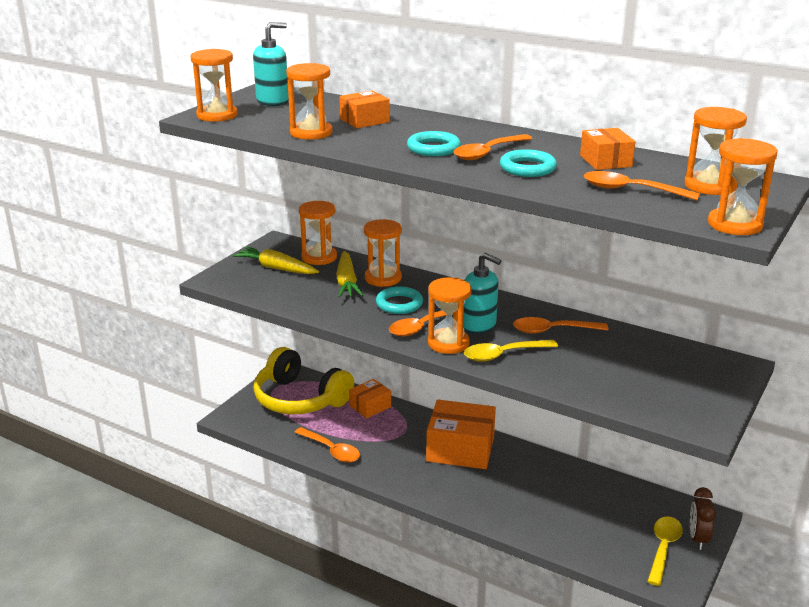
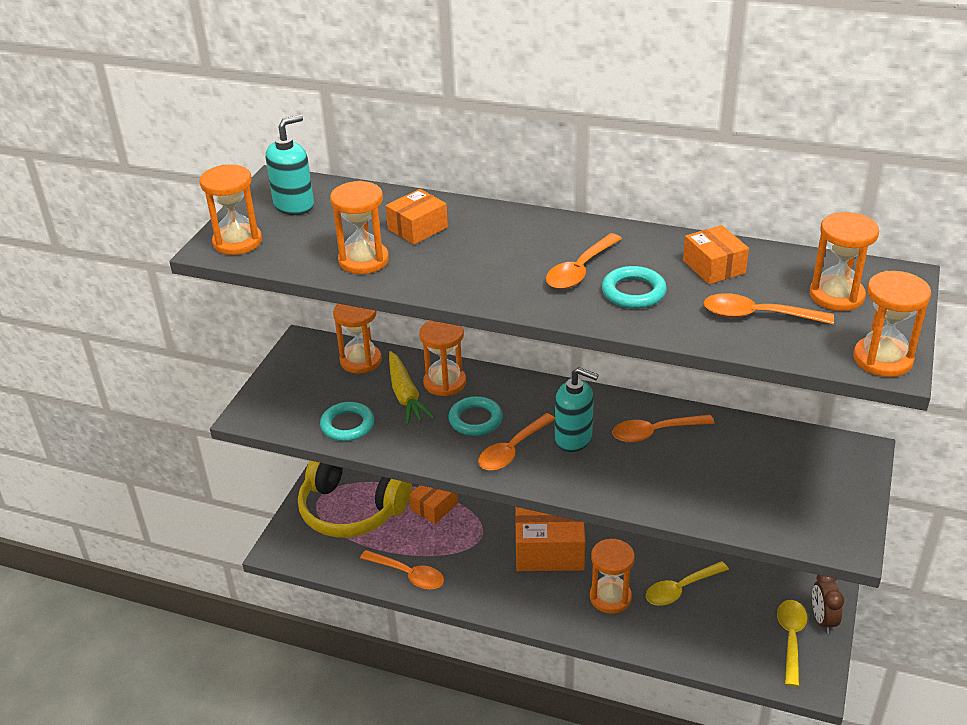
camera: 10 degrees left, 10 degrees up
yellow carrot [232,247,319,274] -> none
turquoise ring [407,131,461,156] -> turquoise ring moved to [320,402,374,441]
orange hourglass [428,277,472,354] -> orange hourglass moved to [590,539,635,614]
yellow spoon [464,340,558,362] -> yellow spoon moved to [646,561,729,606]

